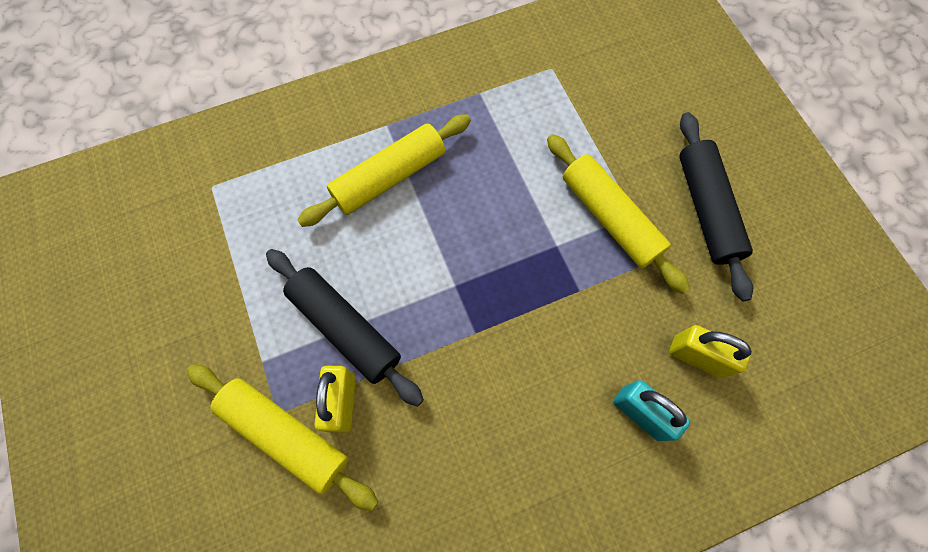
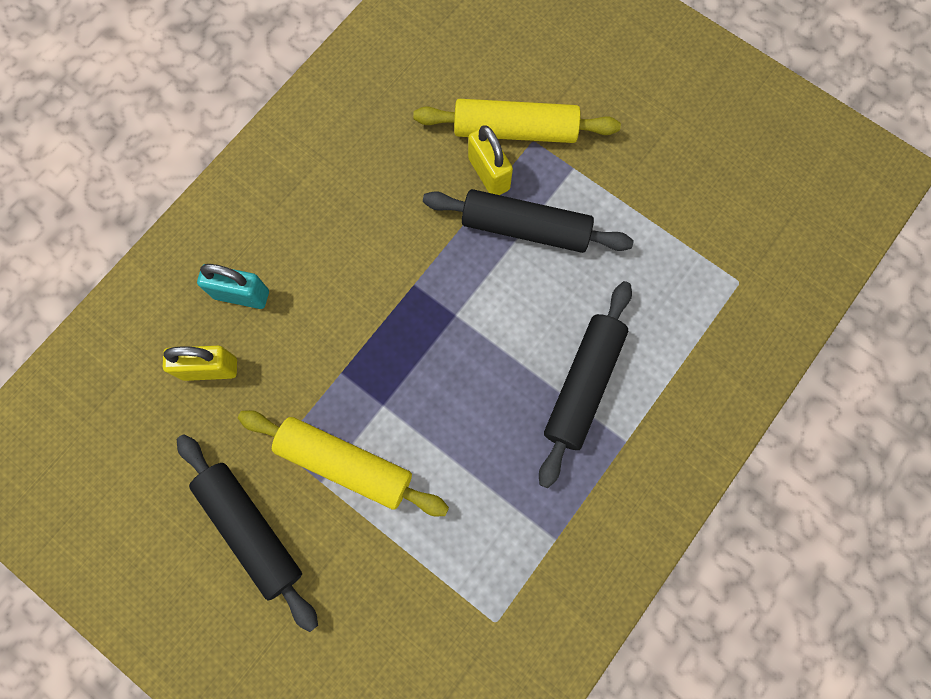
camera: 150 degrees right, 5 degrees up
yellow rolling pin [297,114,471,227] -> black rolling pin [539,281,632,488]

